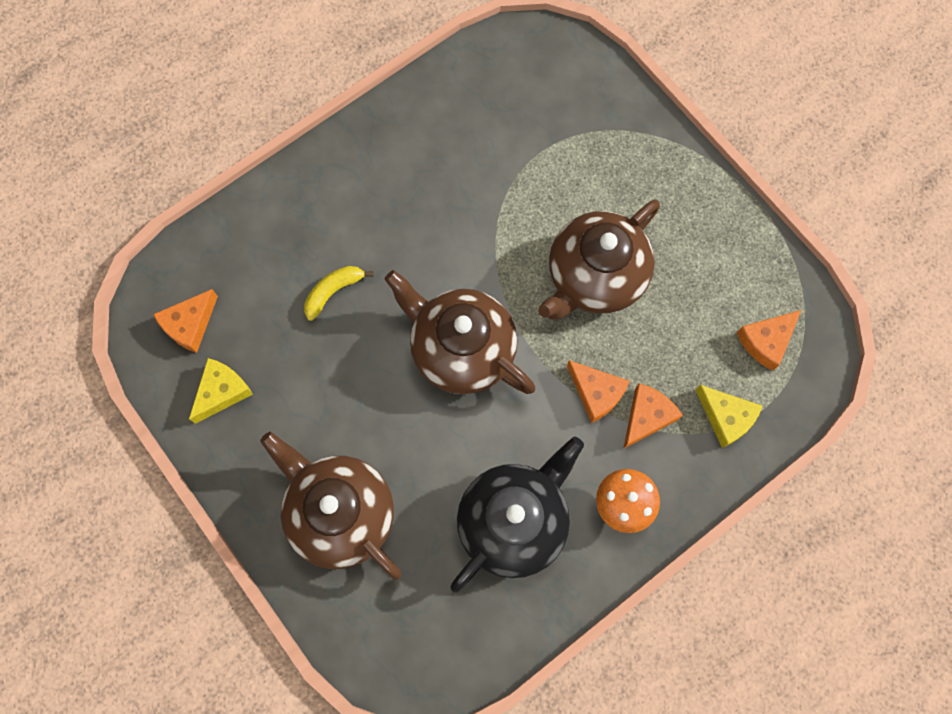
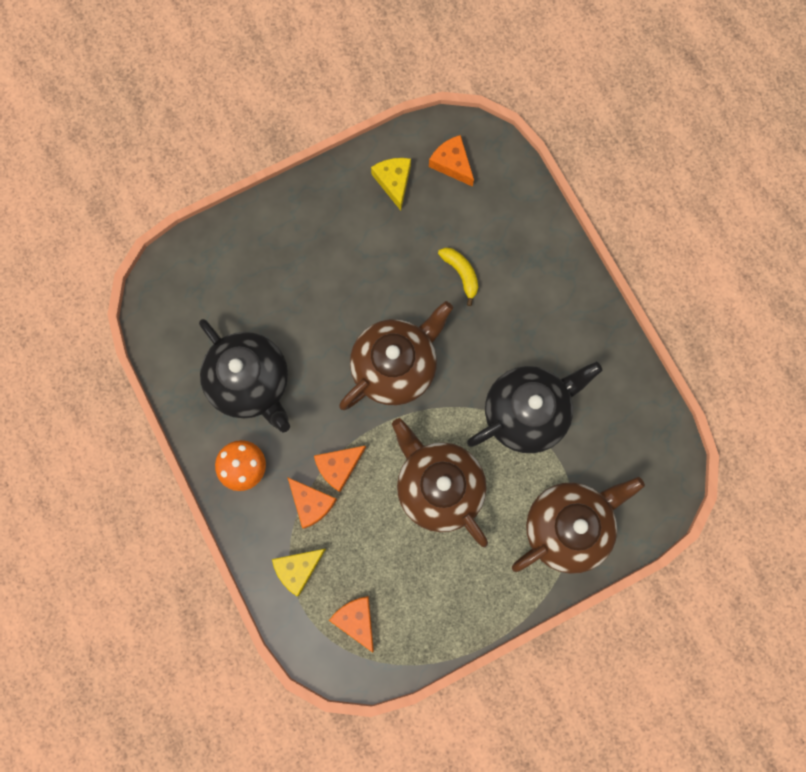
camera: 100 degrees right, 5 degrees up
yellow cheese [189,358,253,424] -> yellow cheese turned 150 degrees counterclockwise [371,158,411,211]
brown teapot [260,432,402,580] -> brown teapot moved to [512,477,645,574]
none -> black teapot [467,362,602,453]

